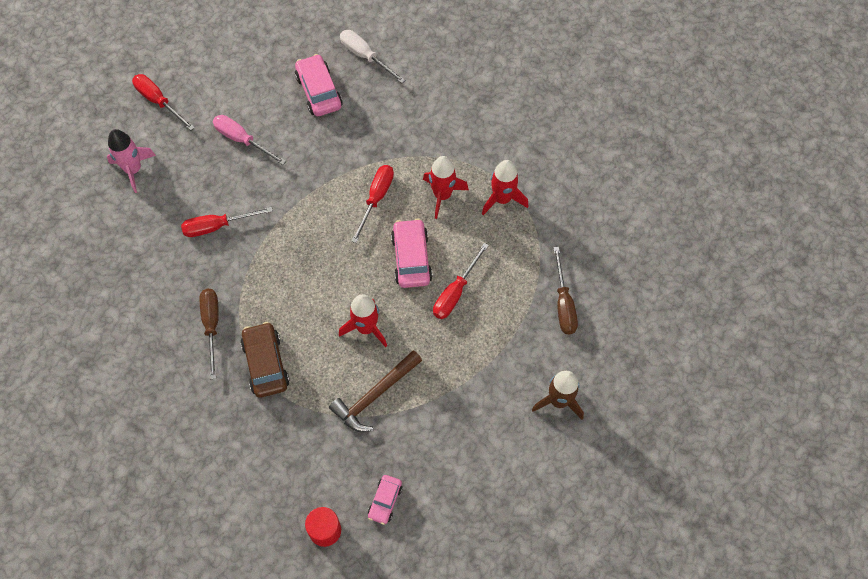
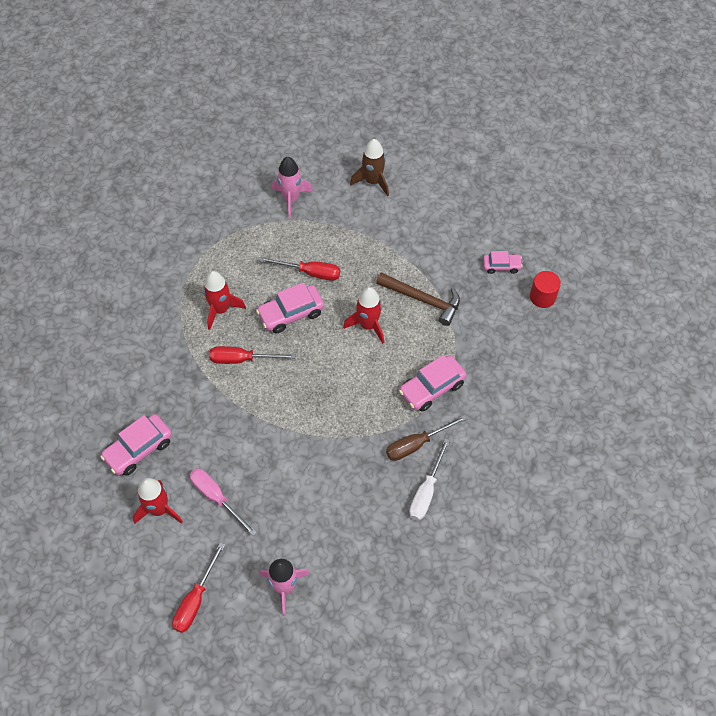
camera: 110 degrees left, 5 degrees down
red screwdriver [181,207,273,237] -> none
pink screwdriver [213,115,286,165] -> pink screwdriver turned 120 degrees clockwise [190,468,257,536]
brown car [240,322,290,398] -> pink car [399,355,467,412]
white screwdriver [340,30,405,83] -> white screwdriver moved to [409,439,450,521]
red rocket [482,160,528,215] -> red rocket moved to [133,478,183,524]
brown screwdriver [553,247,578,334] -> pink rocket [271,157,313,218]

